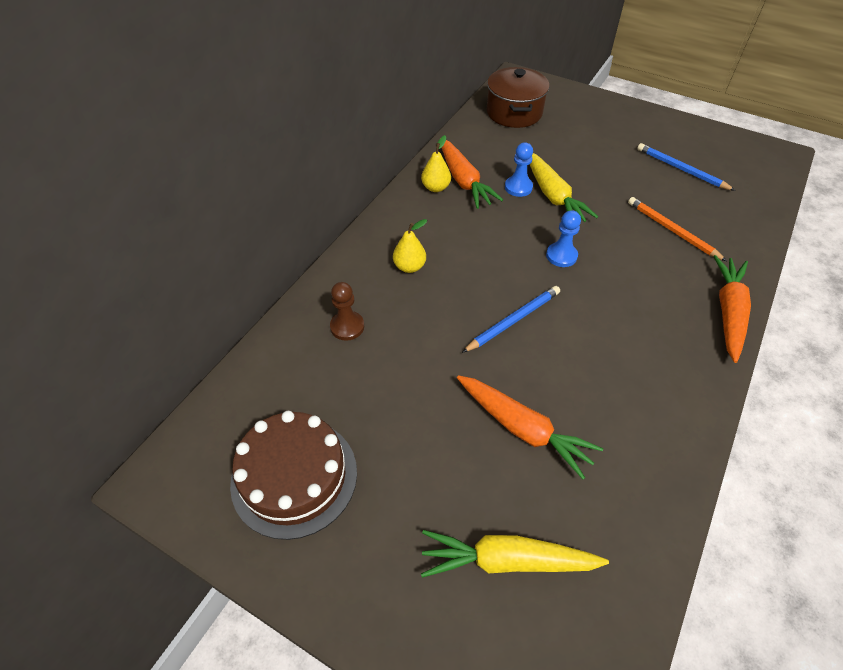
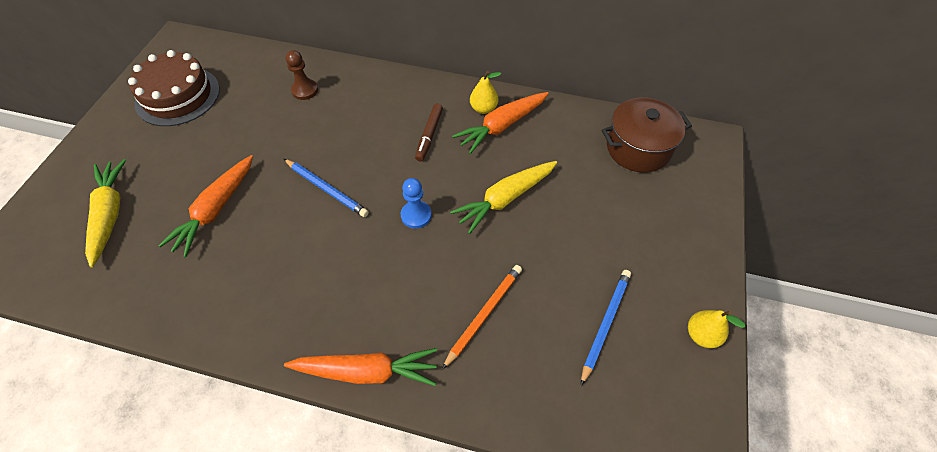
camera: 75 degrees right, 5 degrees up
yellow pear [393,219,427,273] -> yellow pear moved to [688,310,745,348]
blue pawn [505,142,533,197] -> none
none -> brown marker [415,104,443,161]

